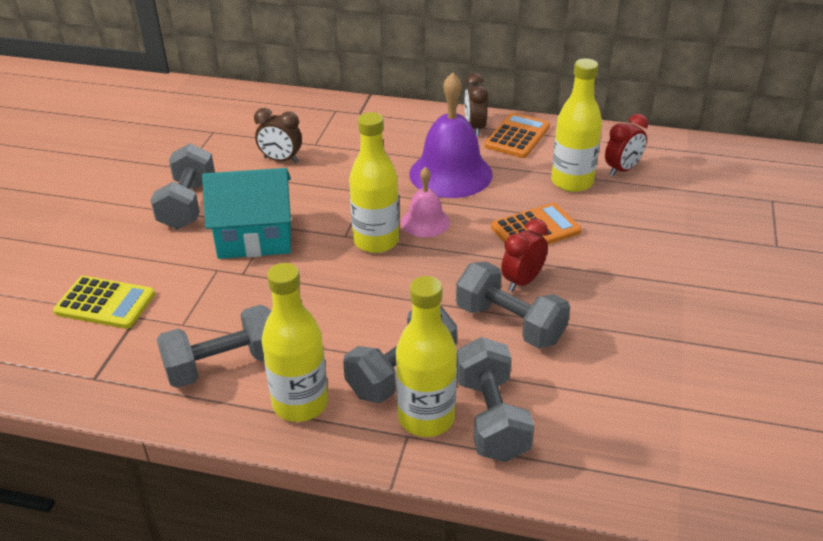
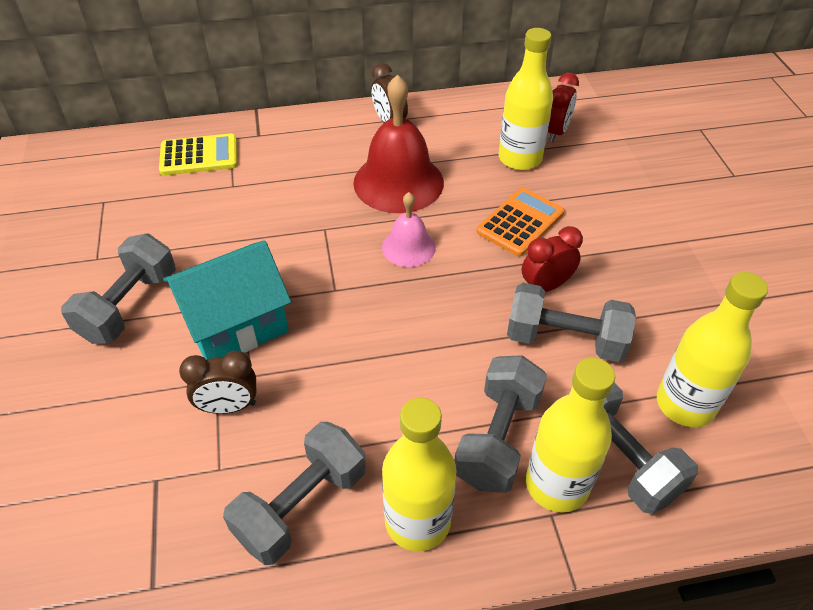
camera: 25 degrees left, 10 degrees up
yellow calculator [53,276,155,329] -> yellow calculator moved to [159,133,237,176]
grey dumbbell [151,143,215,230] -> grey dumbbell turned 45 degrees clockwise [61,234,176,344]
brown clock [254,108,302,163] -> brown clock moved to [179,351,256,414]
yellow bottle [349,112,399,253] -> yellow bottle moved to [657,272,768,427]
purple bell [409,72,493,198] -> red bell [353,74,444,213]
orange calculator [484,113,550,158] -> none
red clock [501,219,548,292] -> red clock turned 45 degrees clockwise [521,226,583,292]

